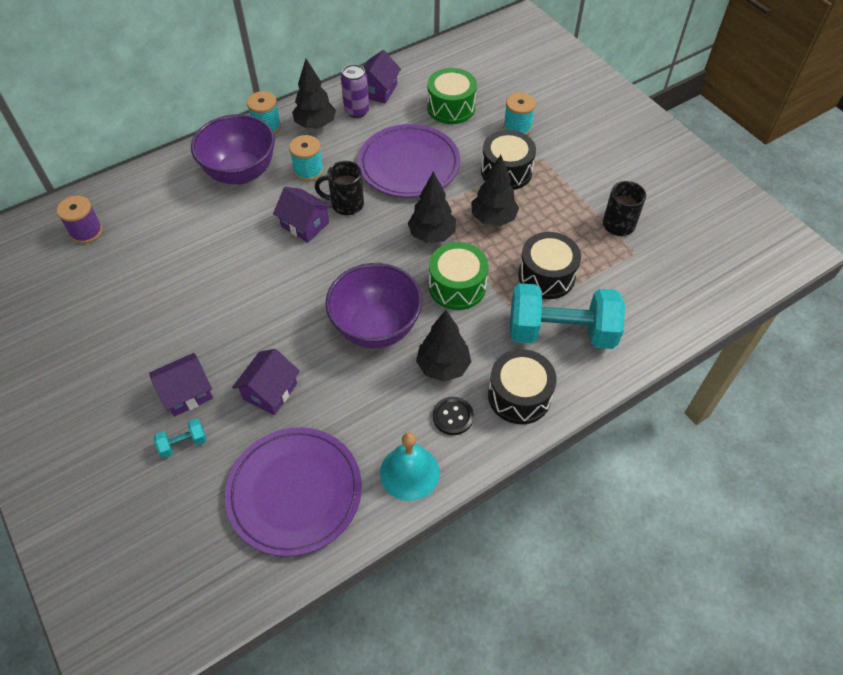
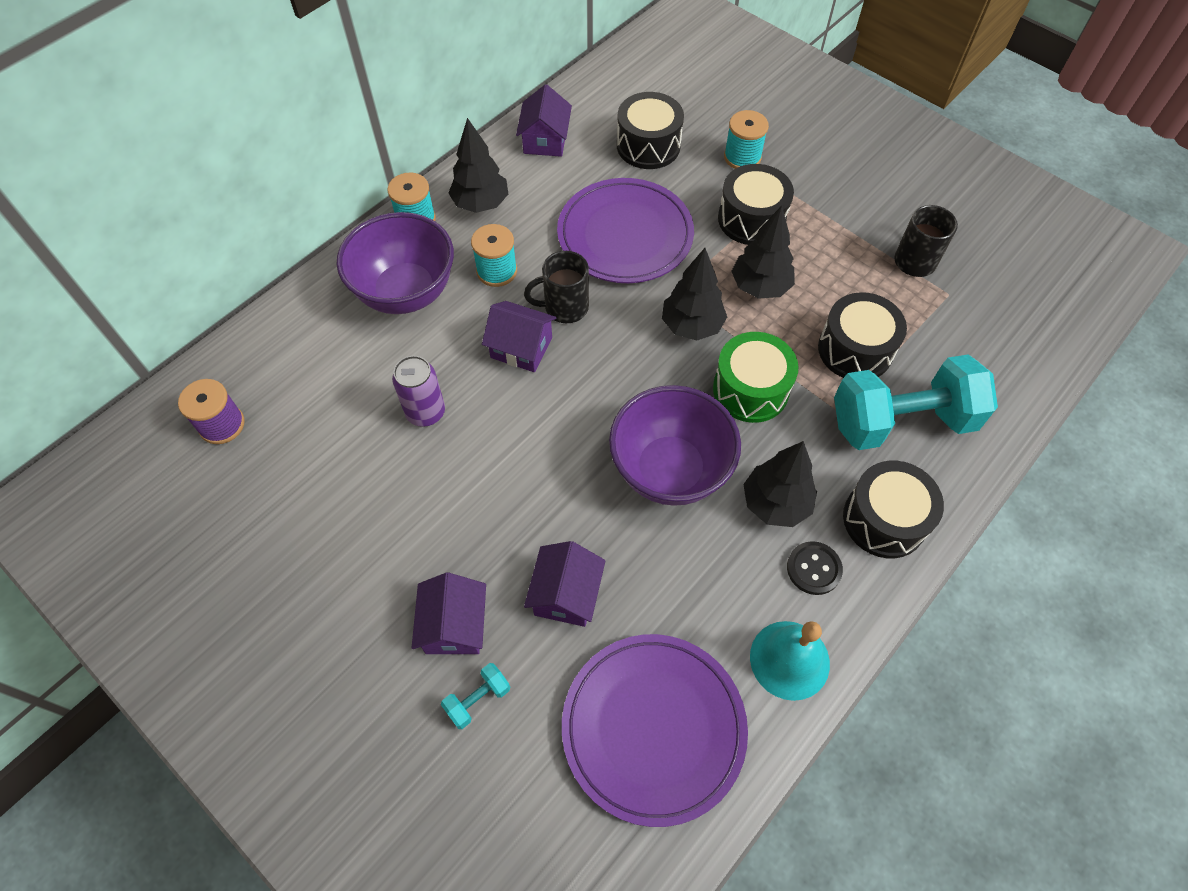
camera: 15 degrees left, 5 degrees up
purple house [149,353,213,417] -> purple house turned 45 degrees counterclockwise [412,573,486,654]
purple can [341,64,369,118] -> purple can moved to [392,356,445,427]
green drum [427,68,477,124] -> black drum [617,92,684,169]

